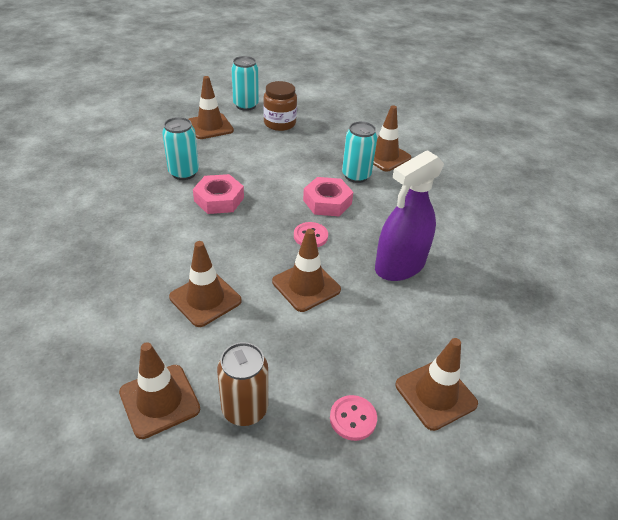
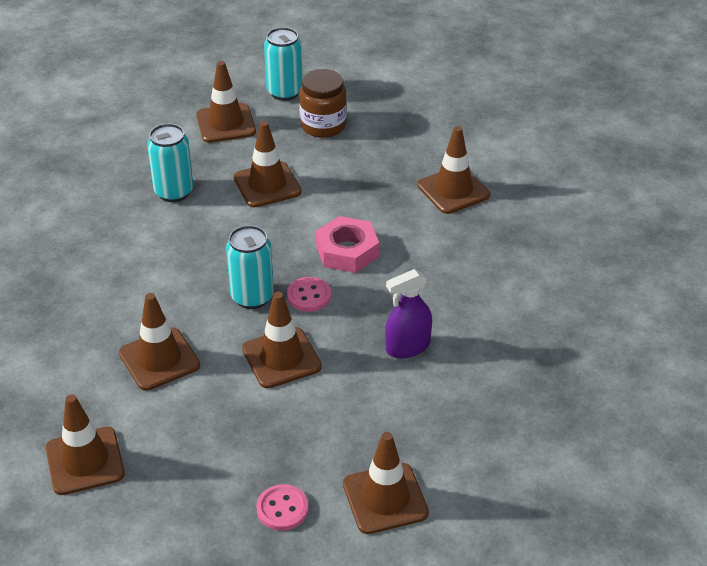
camera: 15 degrees right, 0 degrees up
pink nut [193,174,244,214] -> none
brown can [217,342,268,426] -> none
turquoise can [342,121,377,183] -> turquoise can moved to [226,225,274,309]
purple spray bottle [375,150,444,281] -> purple spray bottle [385,269,432,358], size x0.61
none -> brown traffic cone [234,121,302,208]

